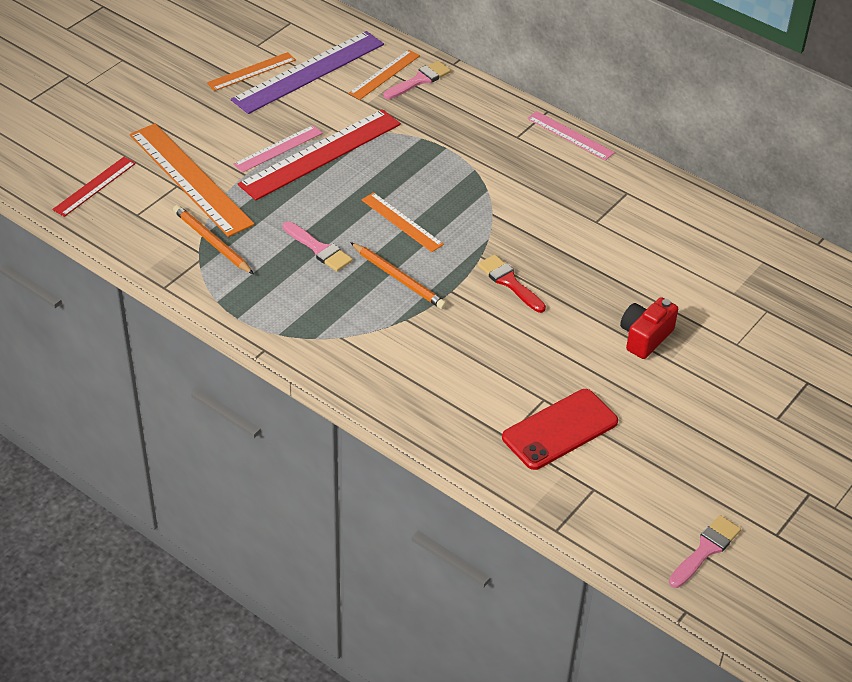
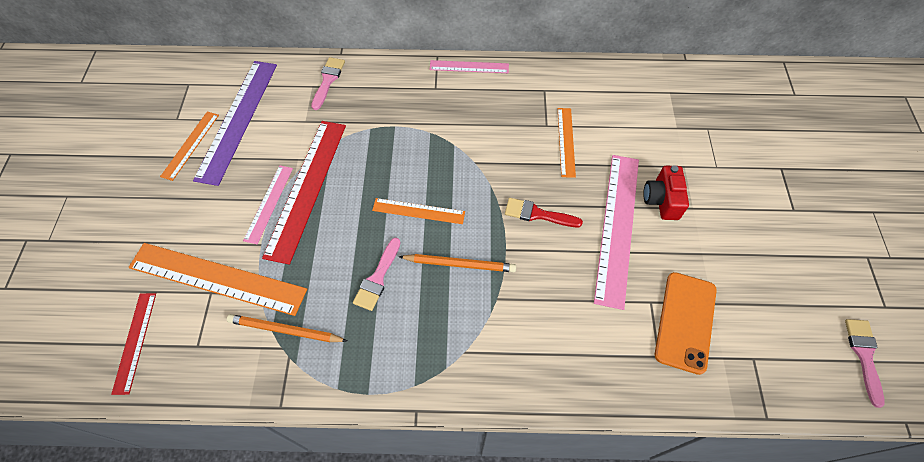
camera: 35 degrees left, 15 degrees up
pink brush [283,221,353,272] -> pink brush turned 105 degrees clockwise [353,238,401,311]
orange ruler [349,50,420,100] -> orange ruler moved to [558,108,576,178]
red phone [502,389,618,470] -> orange phone [655,272,717,375]
none -> pink ruler [594,155,639,310]

